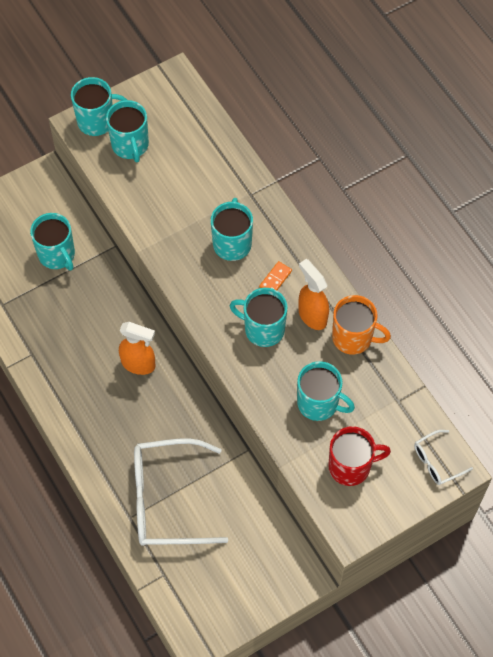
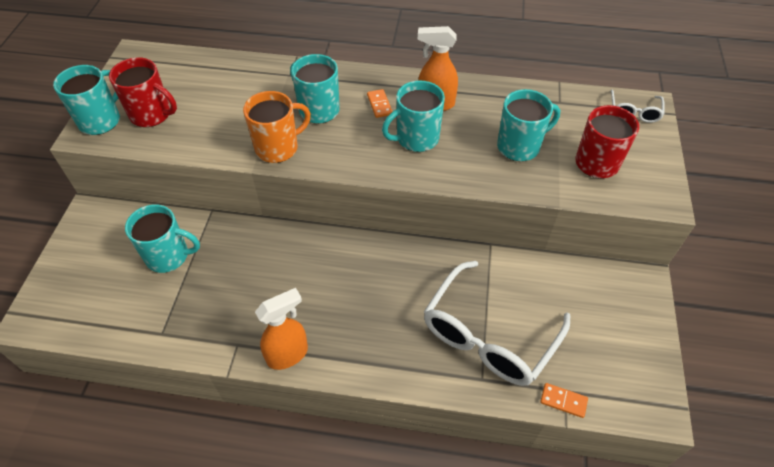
camera: 50 degrees left, 10 degrees down
turquoise mug [106,100,149,162] -> red mug [109,57,177,127]
orange spray bottle [119,322,155,375] -> orange spray bottle moved to [255,288,308,370]
orange mug [332,295,391,355] -> orange mug moved to [243,91,311,163]
none -> orange domino [540,383,588,418]

